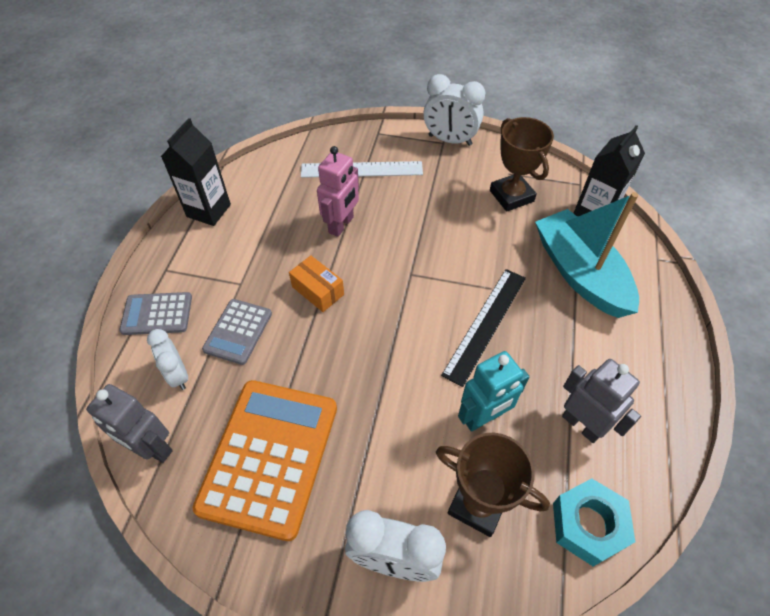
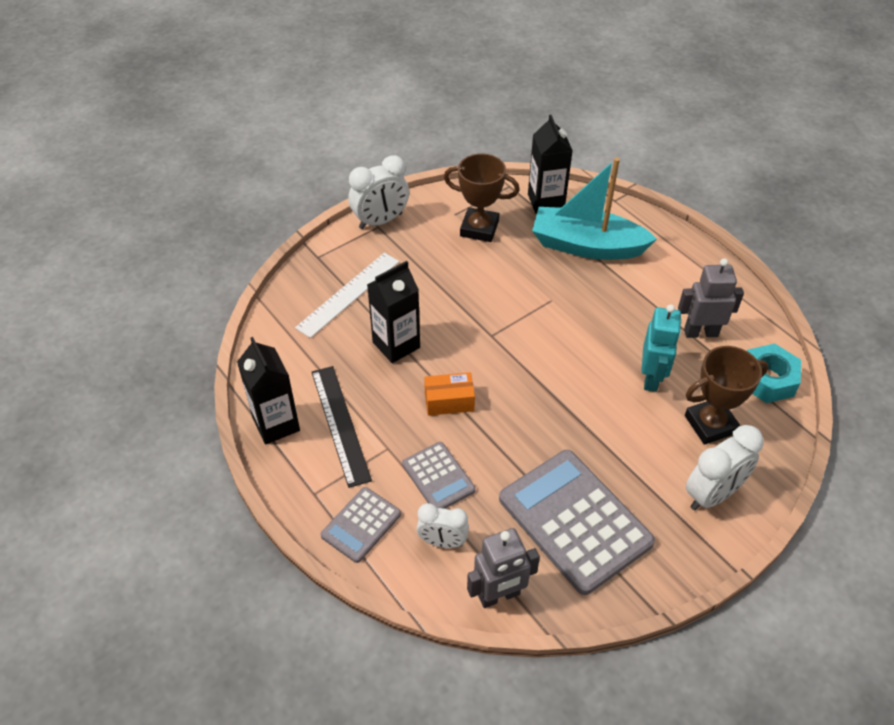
camera: 50 degrees left, 5 degrees down
orange calculator [193,380,337,541] -> grey calculator [499,450,655,595]
pink robot [317,146,359,237] -> black carton [367,261,420,363]
black ruler [441,269,526,387] -> black ruler moved to [312,366,372,488]

